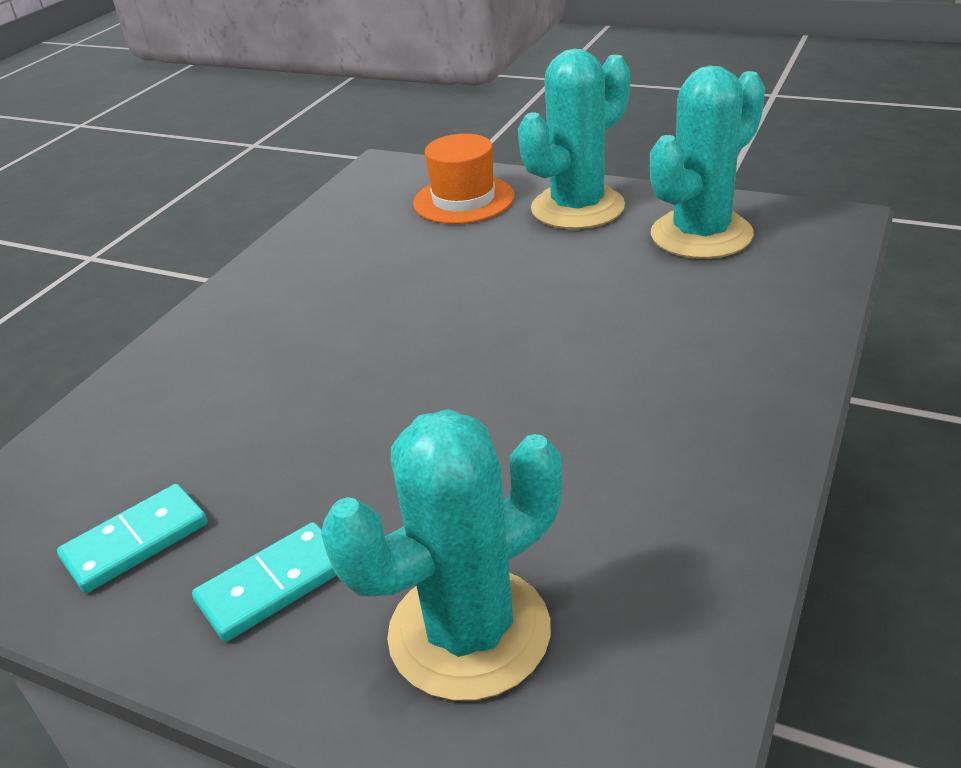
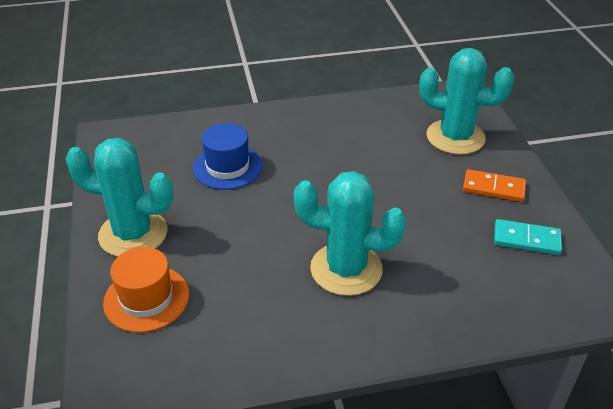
camera: 130 degrees left, 5 degrees up
turquoise domino [192,522,337,642] -> orange domino [463,169,526,202]
turquoise cactus [650,66,765,259] -> turquoise cactus moved to [294,171,406,296]
none -> blue hat [193,123,263,190]

